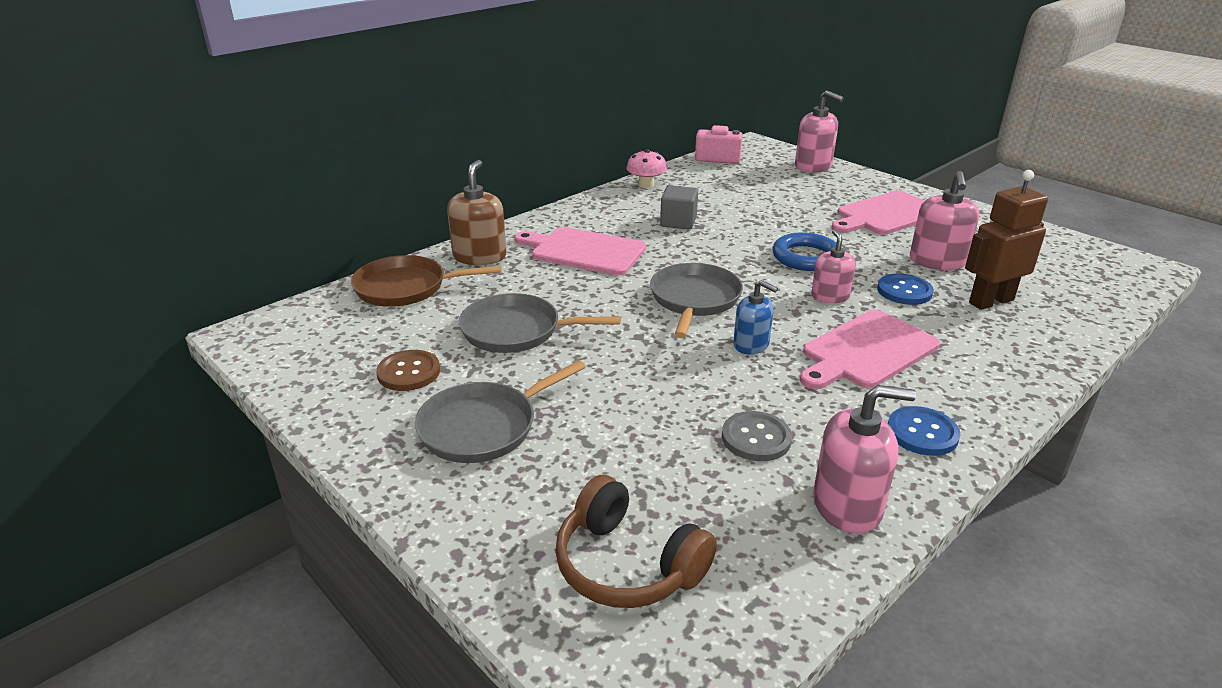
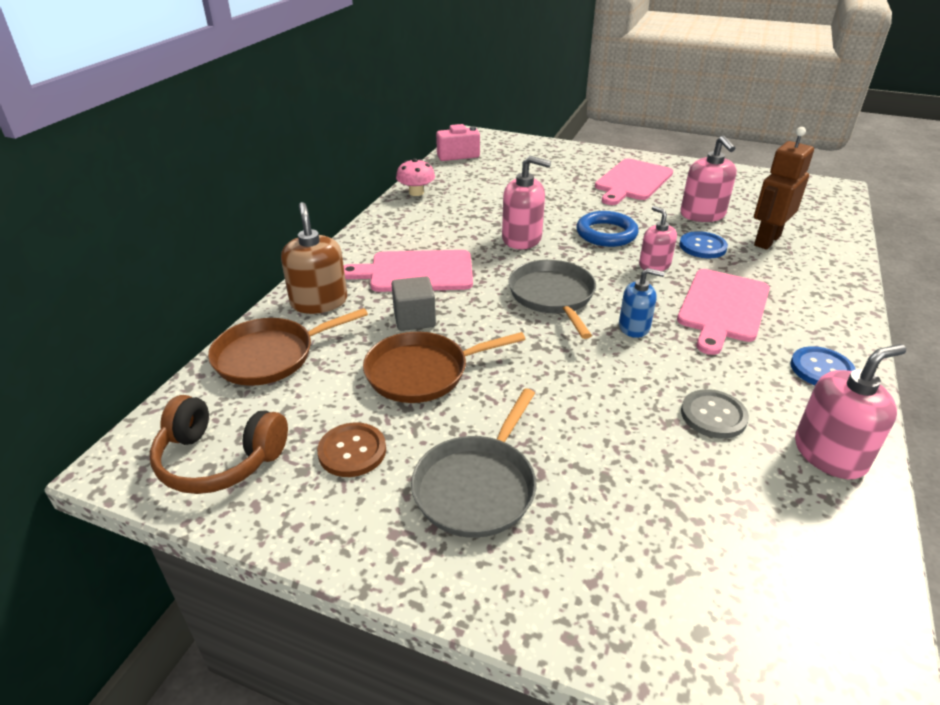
camera: 25 degrees left, 5 degrees up
grey pan [459,293,621,353] -> brown pan [363,332,525,403]
brown headphones [555,475,717,608] -> brown headphones moved to [150,395,288,494]
grey cube [660,185,698,230] -> grey cube moved to [391,276,436,331]
pink soap dispenser [795,90,844,172] -> pink soap dispenser moved to [502,156,551,249]

